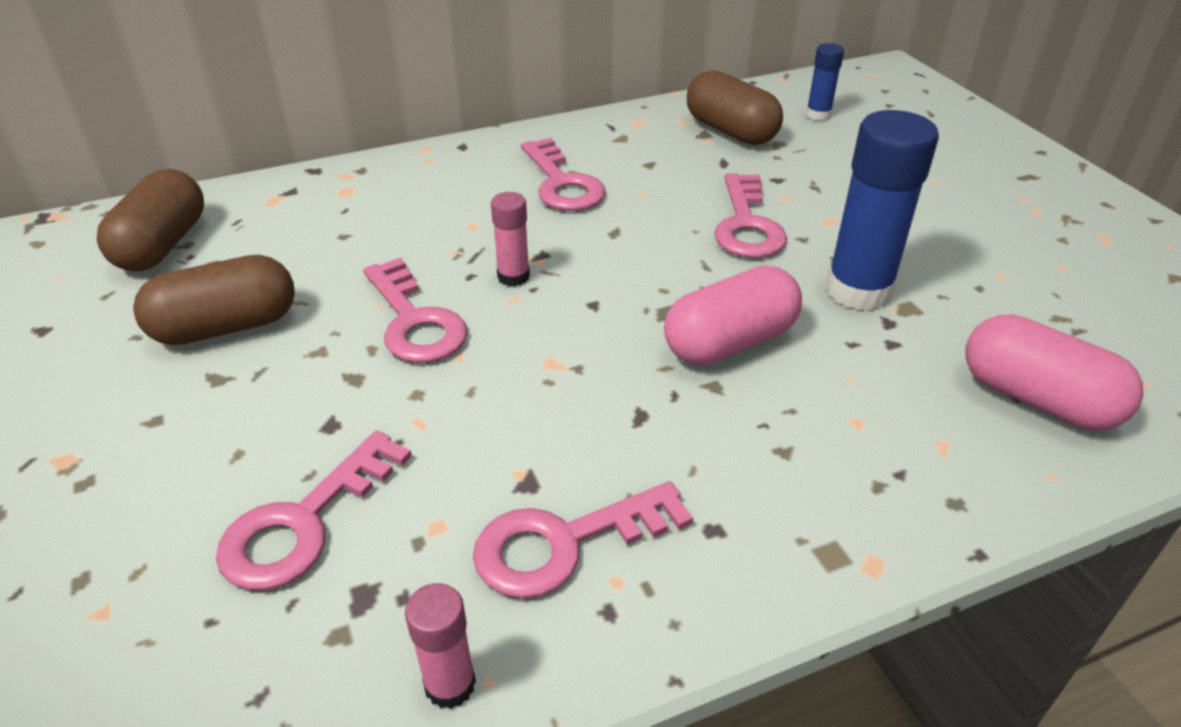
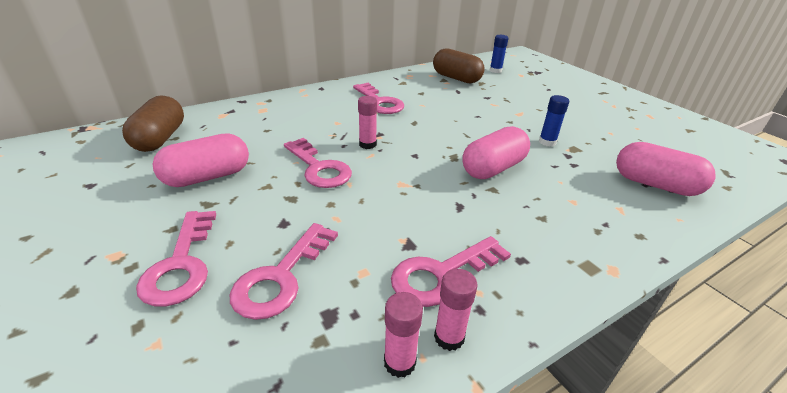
camera: 10 degrees left, 5 degrees down
brown capsule [133,255,295,345] -> pink capsule [152,133,249,187]
pink key [714,173,787,258] -> pink key moved to [136,211,216,307]
blue glue stick [826,110,939,310] -> blue glue stick [539,95,569,147], size x0.51
none -> pink glue stick [434,269,478,351]

